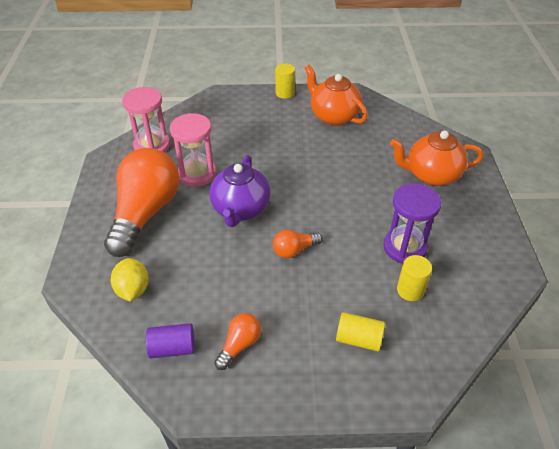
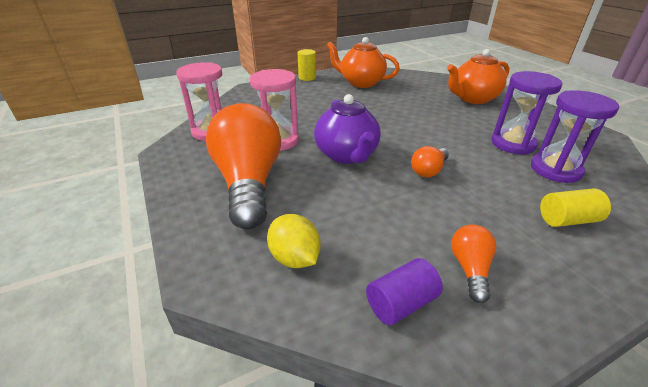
camera: 25 degrees left, 10 degrees down
yellow cylinder [397,255,432,301] -> purple hourglass [531,90,619,183]

